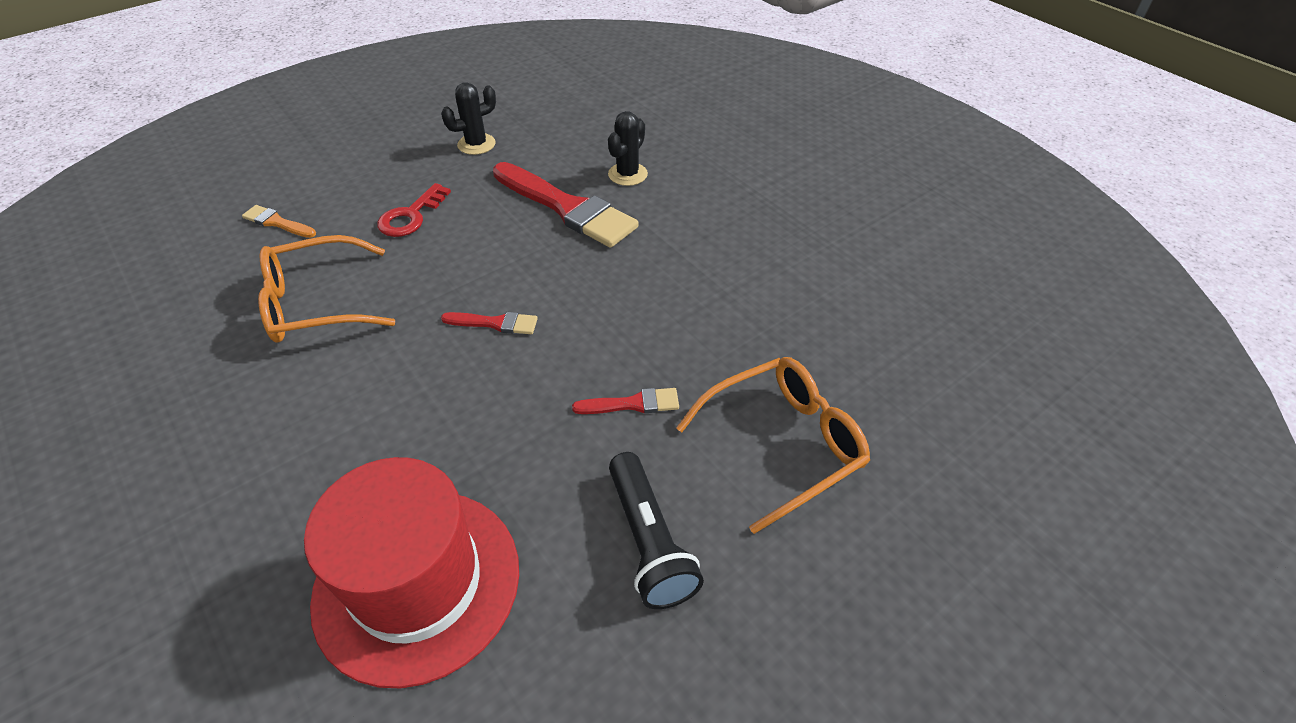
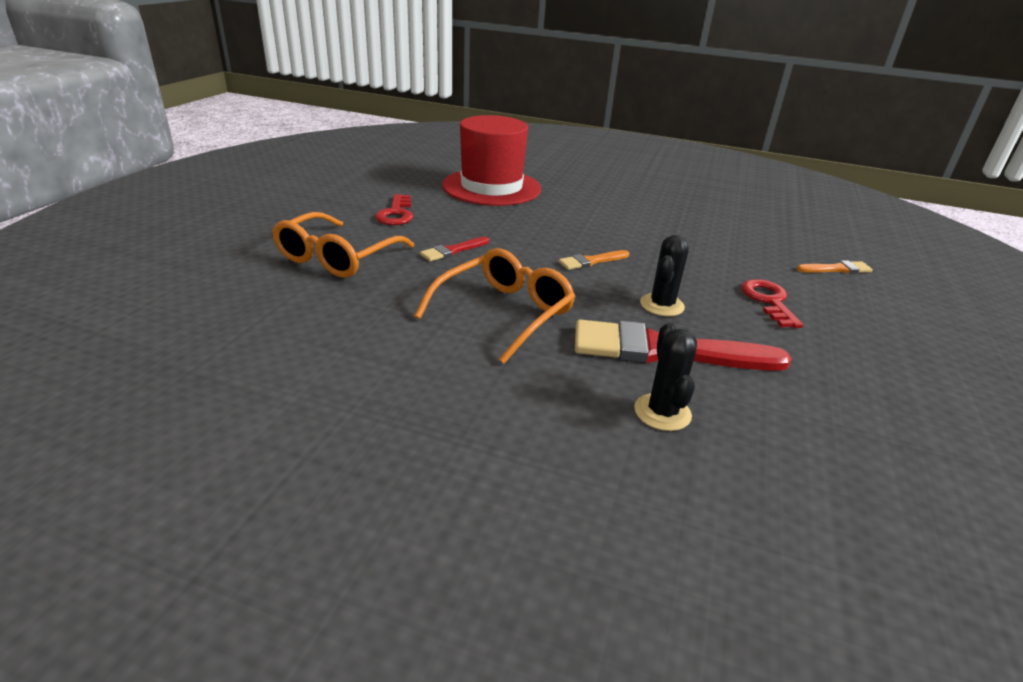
camera: 145 degrees right, 15 degrees down
orange glasses [258,235,396,343] -> orange glasses moved to [414,248,576,364]
black cactus [441,82,496,155] -> black cactus moved to [640,235,689,316]
red brush [441,312,538,334] -> orange brush [559,250,629,270]
black flashlight [609,452,704,609] -> red key [375,194,413,225]

